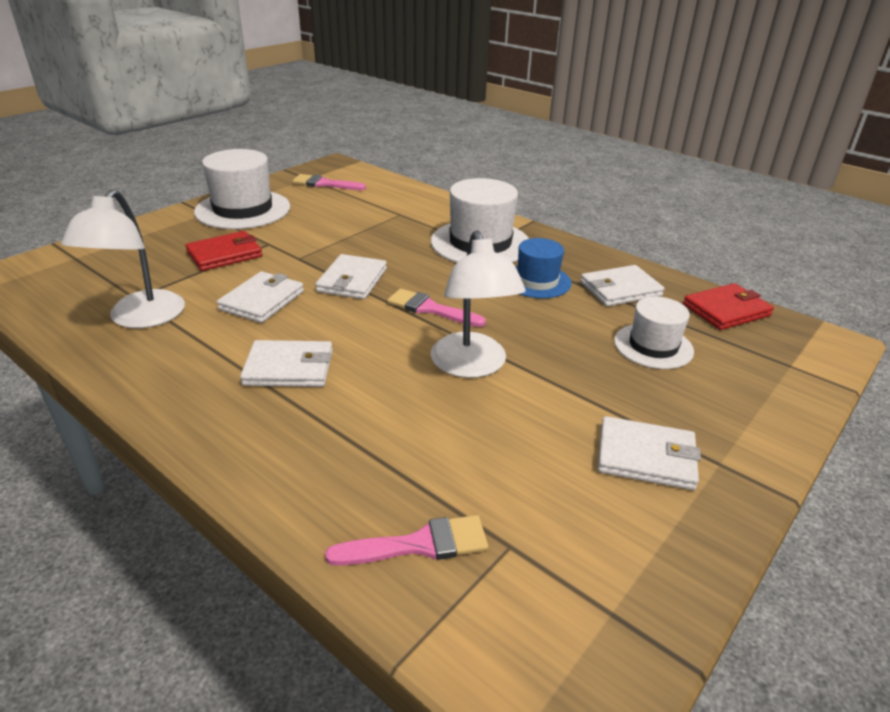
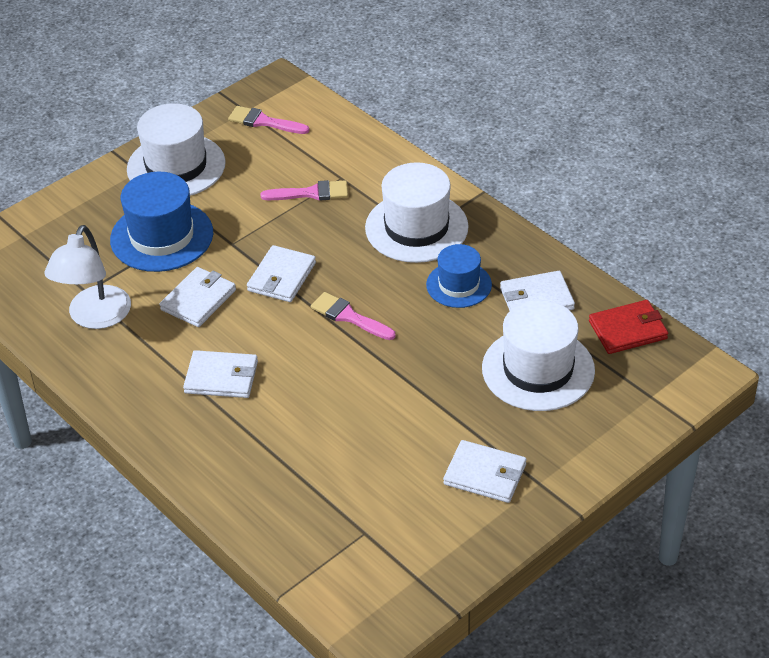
camera: 10 degrees right, 10 degrees up
red wallet [185,231,262,271] -> blue hat [110,172,213,272]
pink brush [325,515,488,566] -> pink brush moved to [260,180,348,201]
white lamp [431,230,526,378] -> none
white hat [614,297,694,369] -> white hat [482,300,595,411], size x1.63

